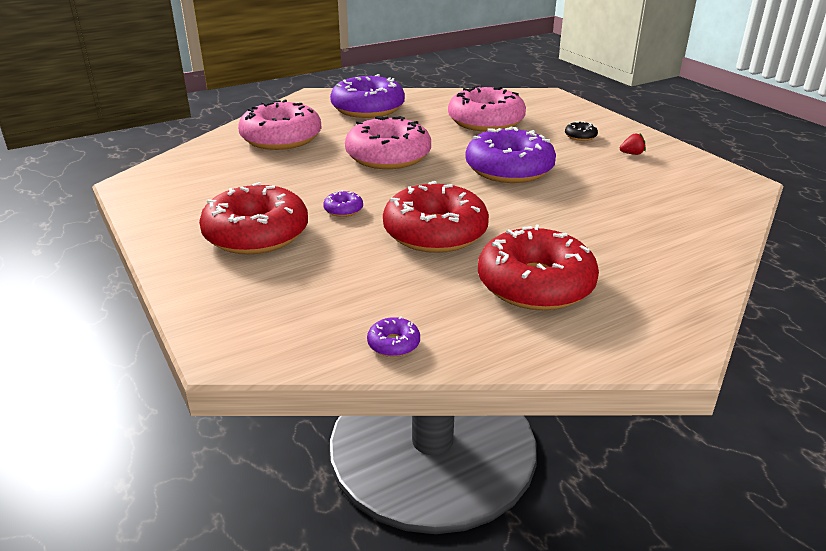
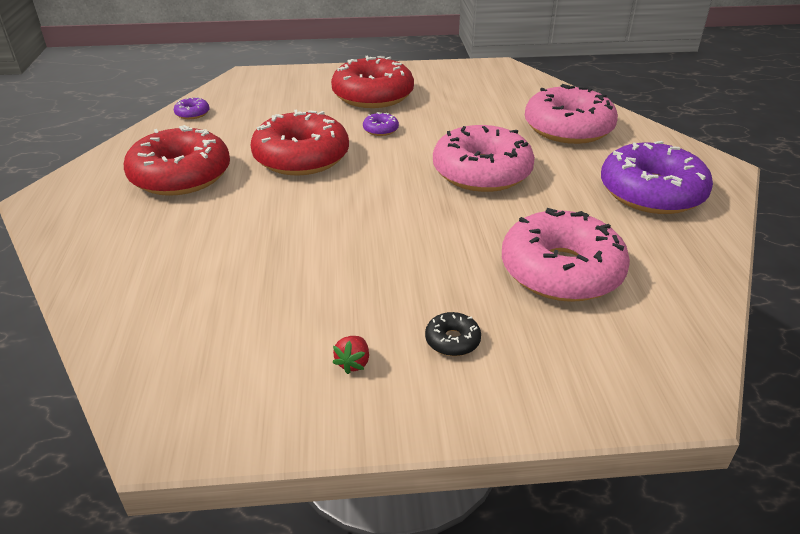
camera: 115 degrees right, 5 degrees up
purple donut [465,126,556,183] -> none

